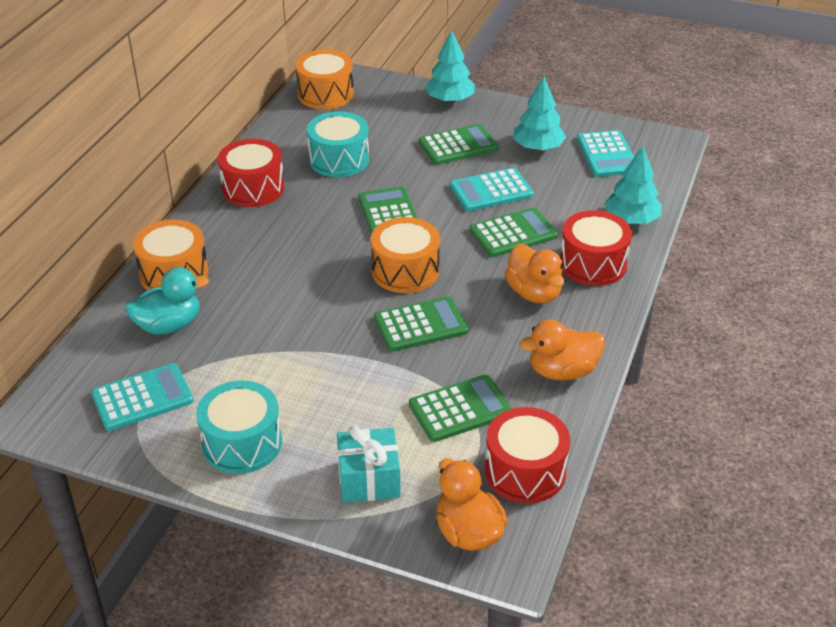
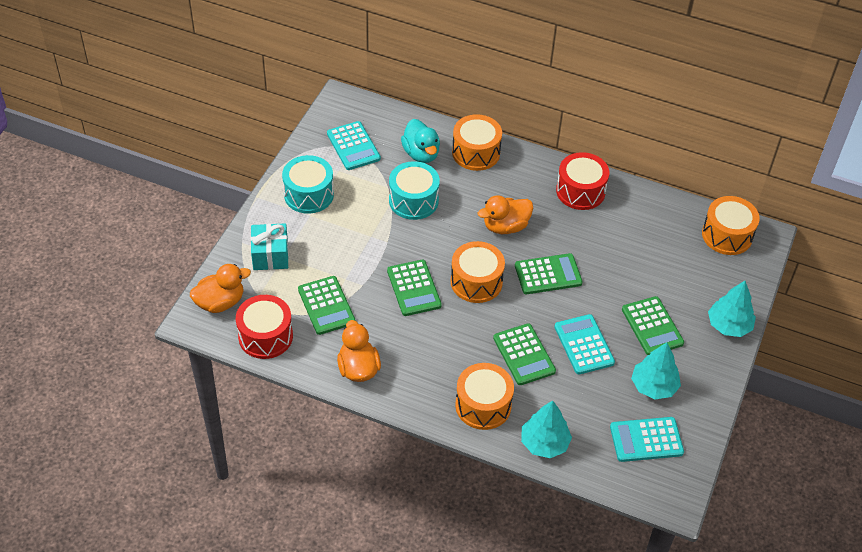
camera: 90 degrees right, 10 degrees up
turquoise drum [307,112,369,177] -> turquoise drum moved to [389,161,440,220]
orange duck [505,244,565,304] -> orange duck moved to [478,195,533,234]
red drum [560,210,632,286] -> orange drum [455,363,514,430]

